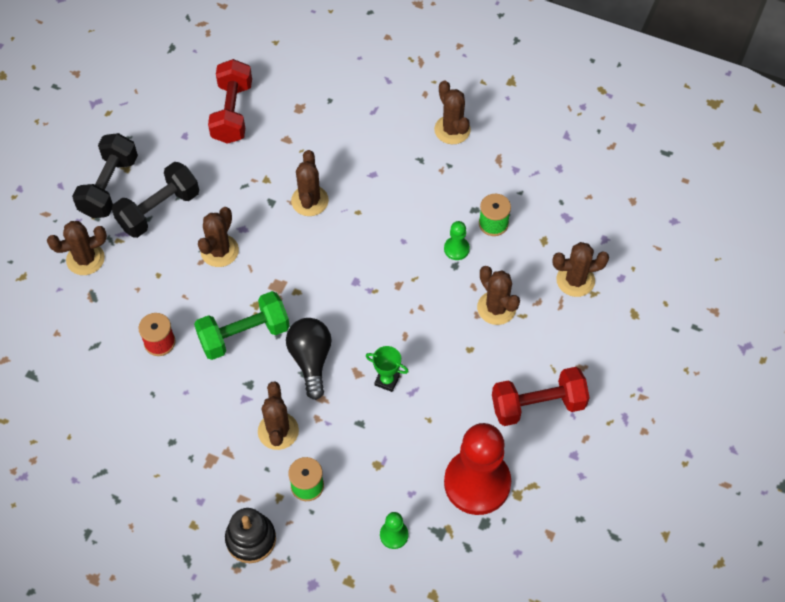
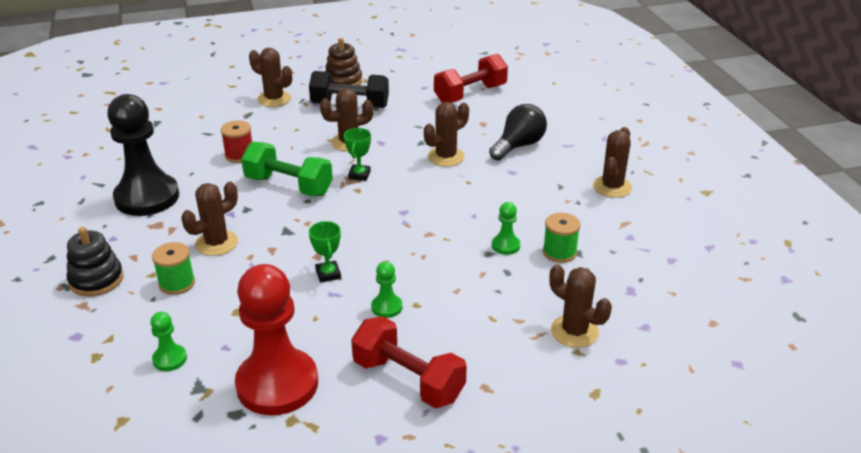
camera: 50 degrees right, 25 degrees down
black dumbbell [72,133,138,218] -> brown stacking toy [325,38,362,85]
black light bulb [286,318,332,400] -> black light bulb moved to [489,104,547,161]
brown cactus [477,266,520,325] -> none
none -> black pawn [107,94,179,216]
none -> green trophy [344,128,371,181]
none -> green pawn [371,261,402,318]

